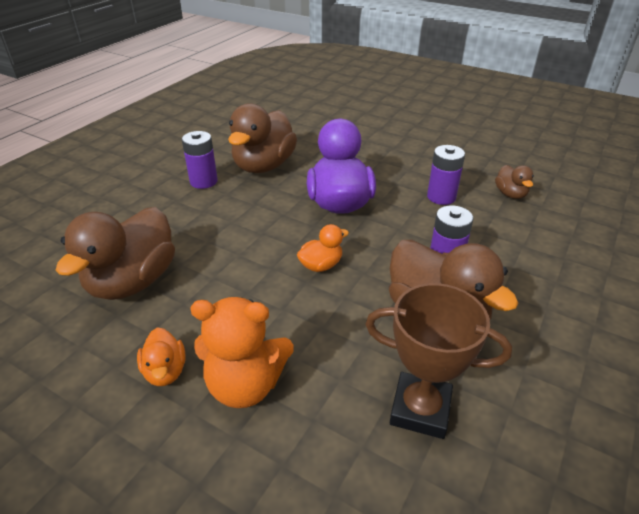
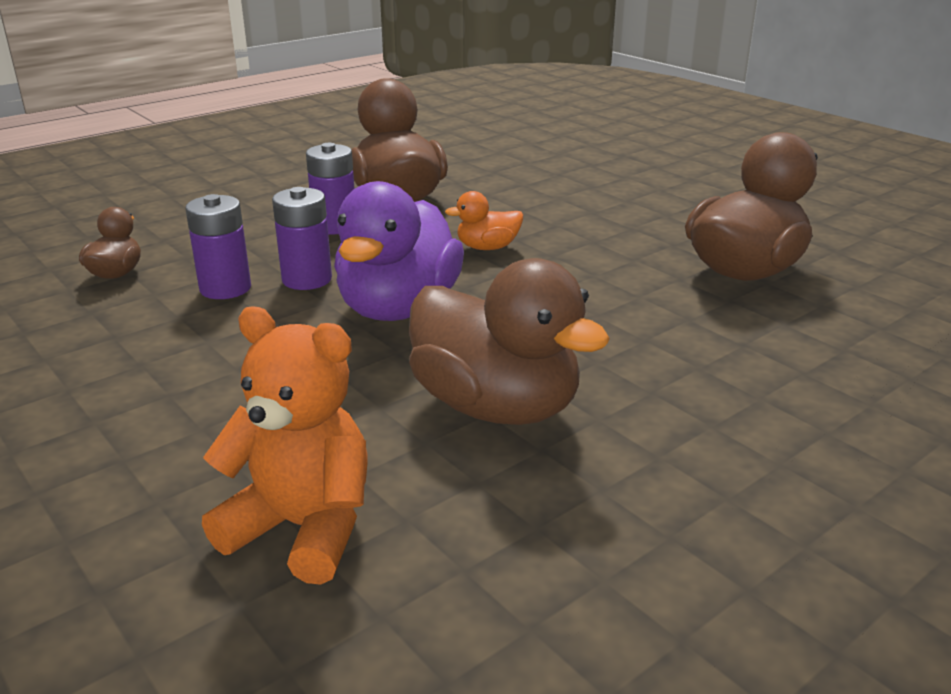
camera: 160 degrees left, 10 degrees down
orange duck [137,328,186,386] -> none
purple battery [182,131,218,189] -> purple battery moved to [272,187,332,290]
orange teddy bear [190,297,294,408] -> orange teddy bear moved to [202,306,367,585]
brown duck [228,103,297,173] -> brown duck turned 90 degrees clockwise [409,258,610,425]
brown trophy [365,283,512,439] -> none

